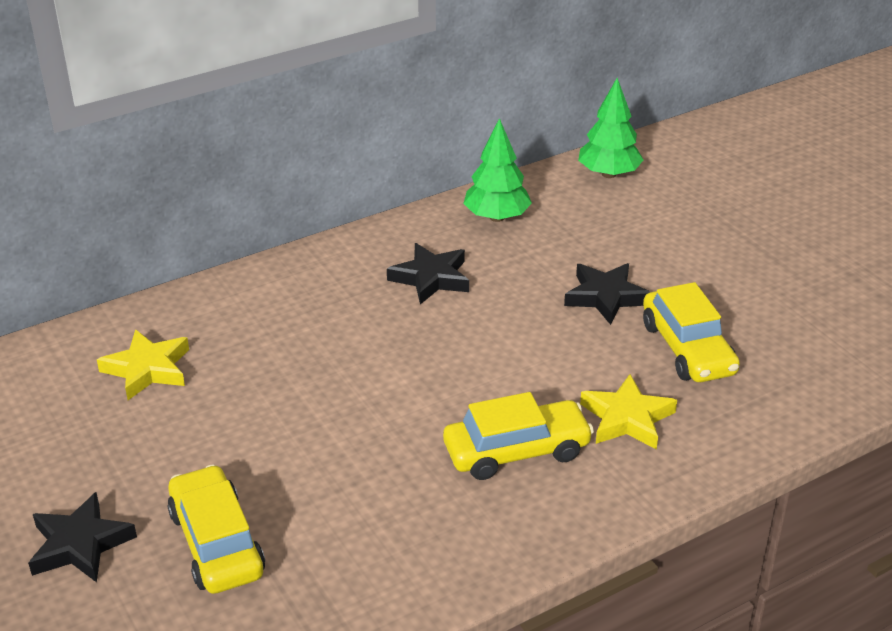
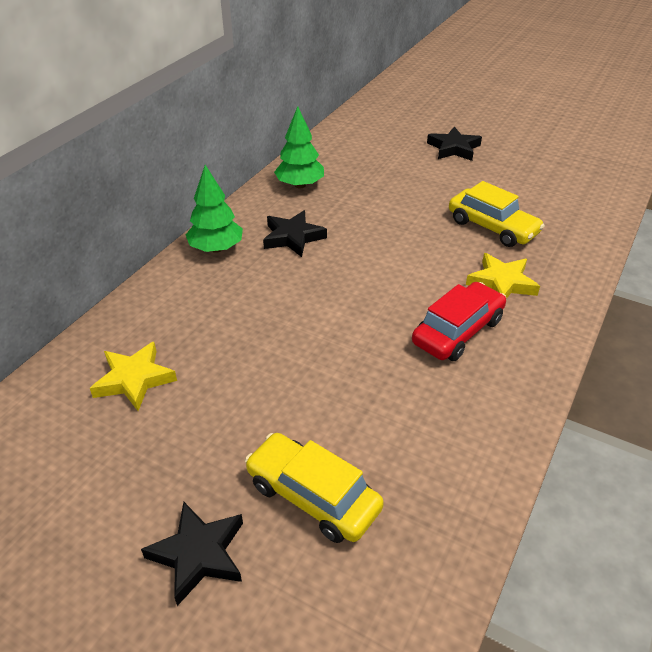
camera: 30 degrees left, 5 degrees up
yellow car [443,392,594,480] -> red car [412,282,506,361]
black star [564,263,650,325] -> black star moved to [427,127,482,161]
green tree [578,78,643,178] -> green tree moved to [186,165,243,253]

